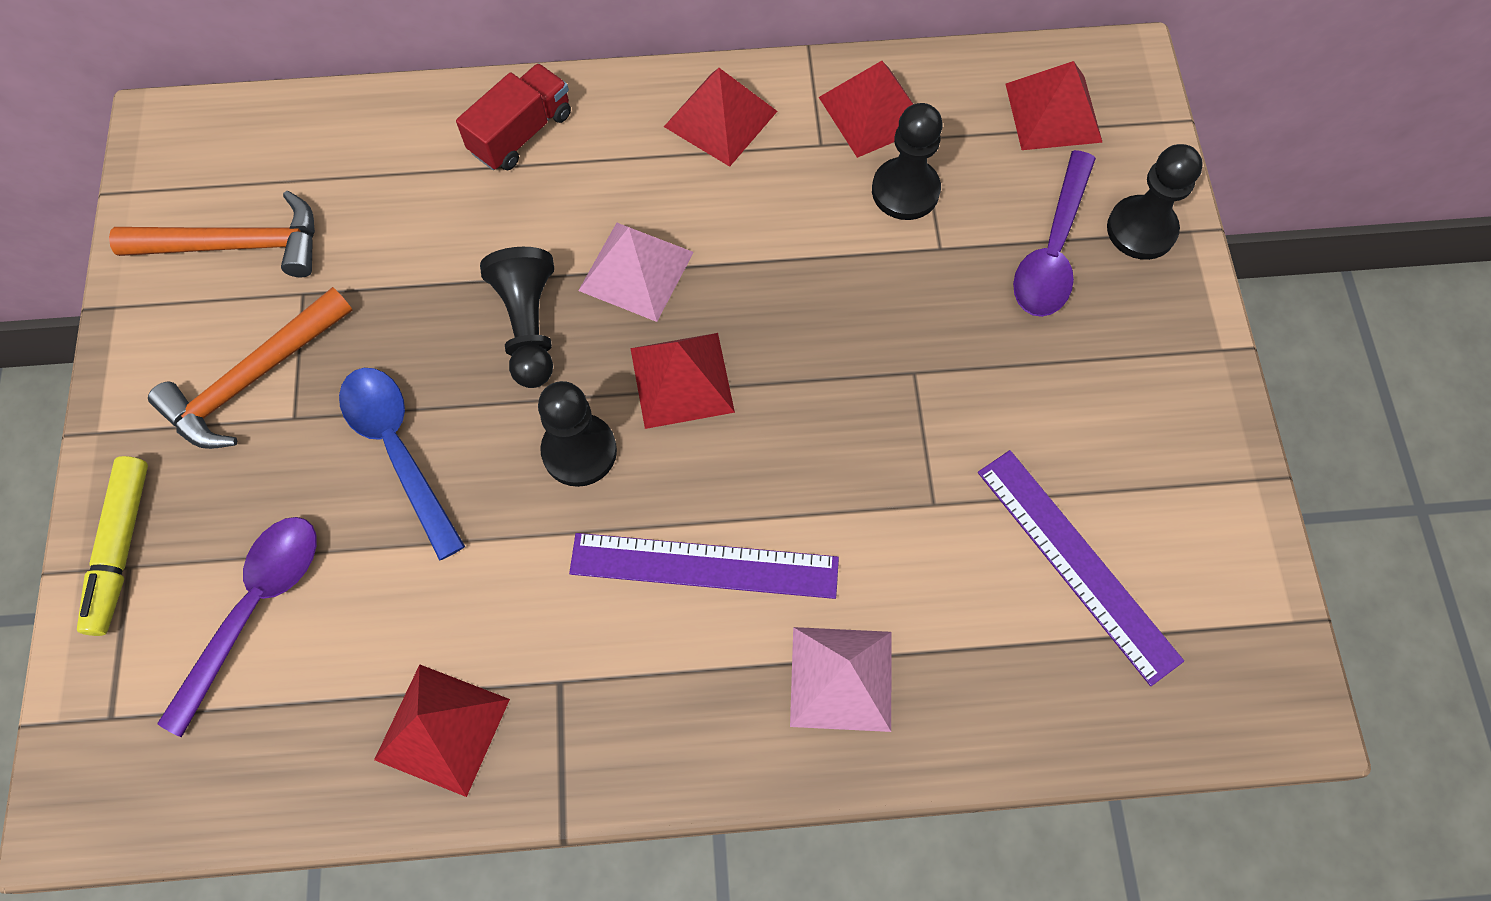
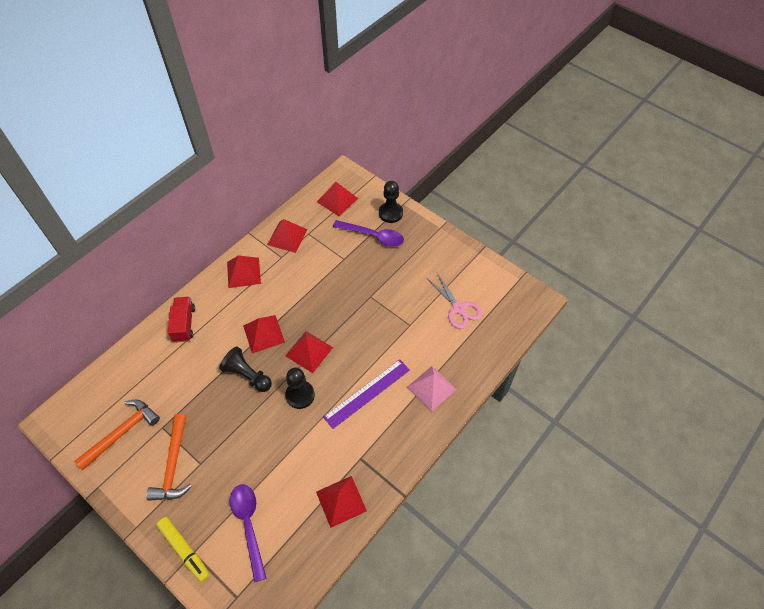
camera: 45 degrees left, 10 degrees down
blue spoon [339,368,465,561] -> none
pink pyramid [578,223,694,322] -> red pyramid [243,315,285,353]
black pawn [872,103,942,220] -> none
purple ruler [978,450,1184,686] -> pink scissors [428,273,482,329]
purple spoon [1013,150,1096,317] -> purple spoon turned 45 degrees counterclockwise [333,220,404,247]

